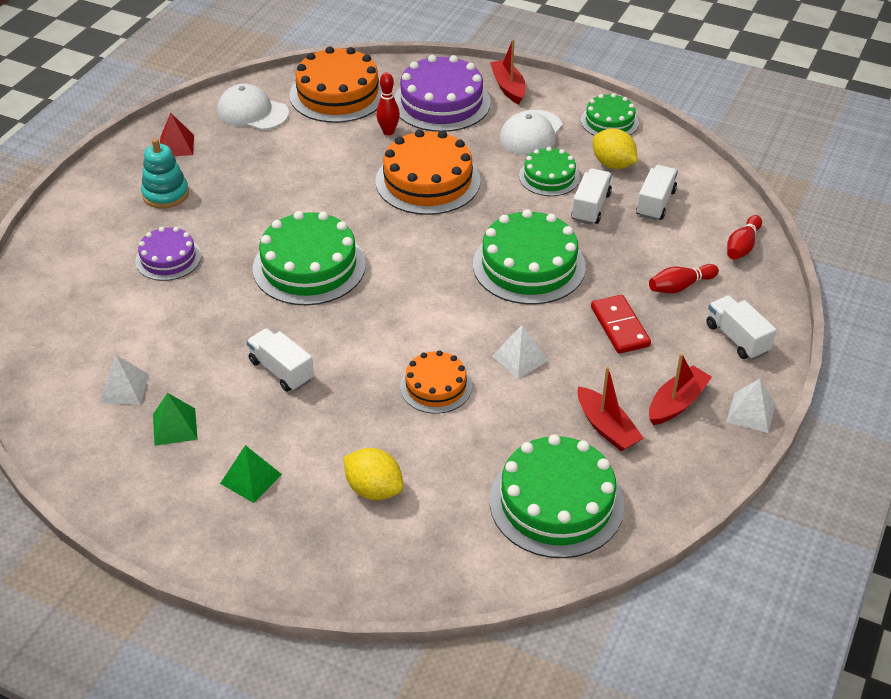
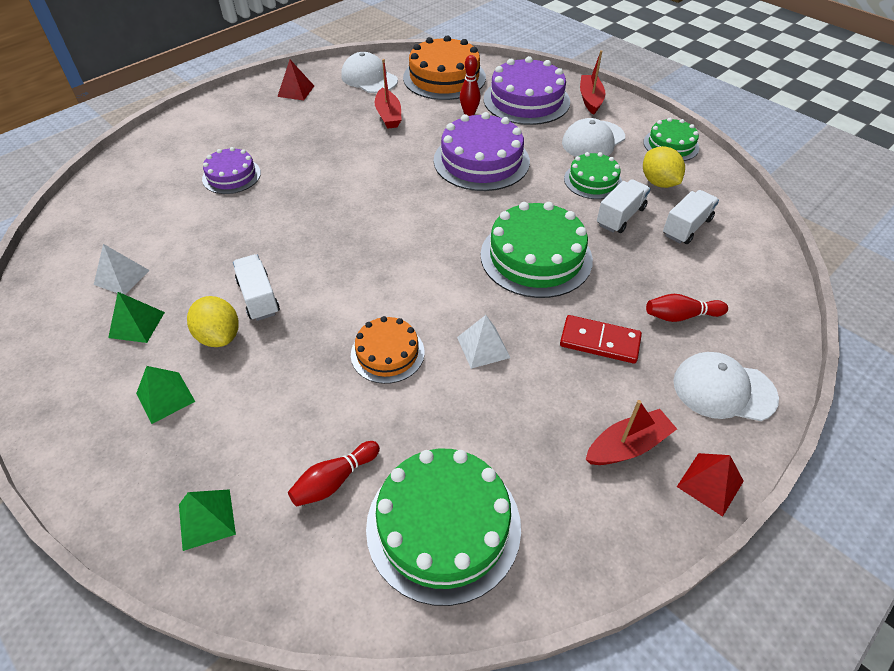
camera: 20 degrees right, 5 degrees up
turquoise stacking toy [141,138,189,209] -> none
green cake [253,211,366,305] -> none
yellow lemon [343,448,403,500] -> yellow lemon moved to [187,296,239,347]
orange cake [376,129,481,215] -> purple cake [434,112,530,191]
red boat [577,366,644,451] -> red boat moved to [375,59,402,129]
red domino [591,295,651,354] -> red domino turned 75 degrees counterclockwise [560,315,642,364]
white truck [706,295,777,360] -> white cap [673,352,779,421]
white pyramid [726,379,776,433] -> red pyramid [677,453,744,517]
red bowling pin [727,215,762,260] -> red bowling pin moved to [288,441,380,506]
none -> green pyramid [179,489,236,551]

